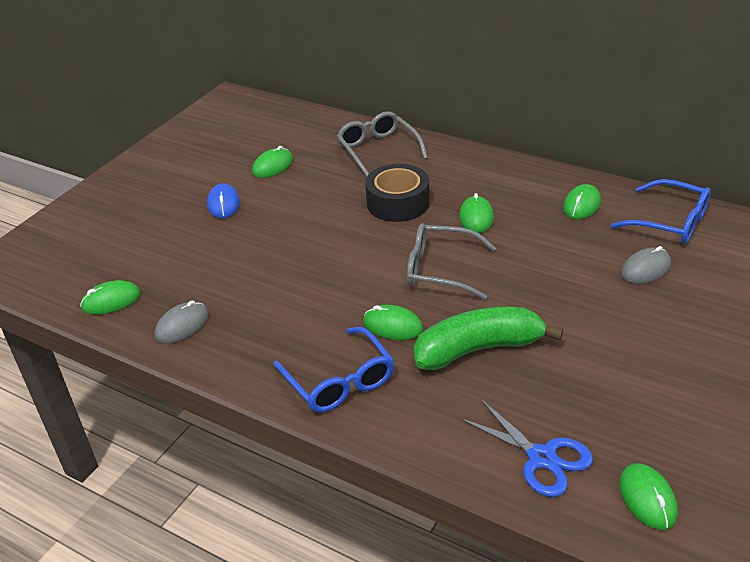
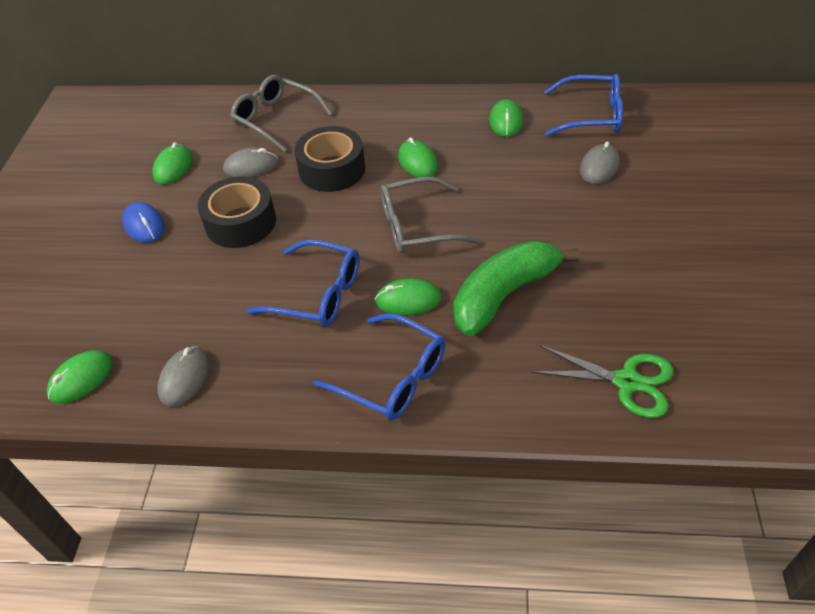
camera: 25 degrees left, 10 degrees up
blue scissors [459,399,593,497] -> green scissors [532,345,674,418]
green mouse [619,463,678,530] -> none
none -> black tape [198,176,276,248]
none -> grey mouse [223,148,278,177]
none -> blue glasses [247,239,360,327]

